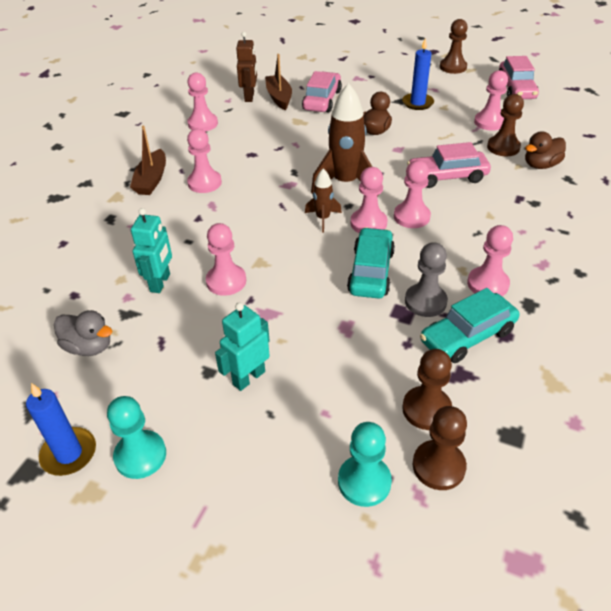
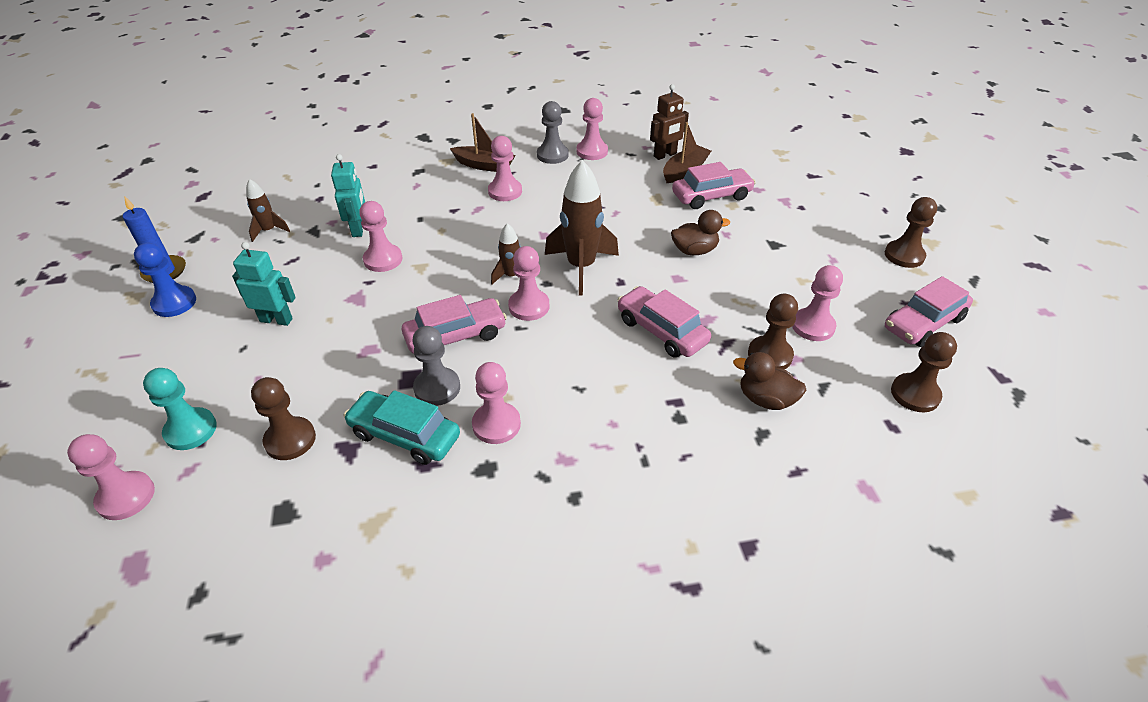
camera: 55 degrees right, 0 degrees up
grey duck [54,310,112,356] -> brown rocket [246,179,290,242]
turquoise pawn [107,396,166,479] -> blue pawn [134,243,196,317]
brown boat [130,126,166,195] -> brown boat turned 135 degrees counterclockwise [450,113,516,172]
turquoise robot [131,208,172,293] -> turquoise robot turned 75 degrees counterclockwise [331,154,365,237]
turquoise car [347,227,395,299] -> pink car [402,295,507,354]
pink pawn [394,160,431,228] -> pink pawn moved to [67,434,155,520]
blue candle [402,38,434,110] -> none
brown pawn [413,406,467,490] -> brown pawn moved to [891,332,957,412]
none -> grey pawn [537,101,569,164]

